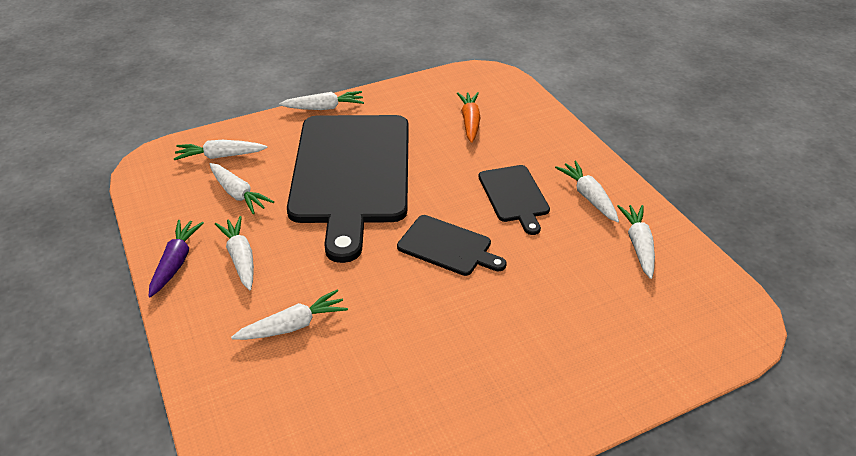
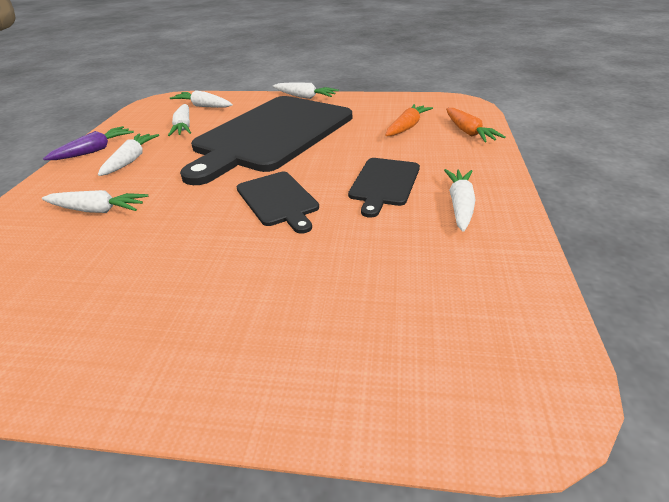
camera: 35 degrees right, 5 degrees down
white carrot [617,205,655,279] -> none
none -> orange carrot [446,108,506,142]

